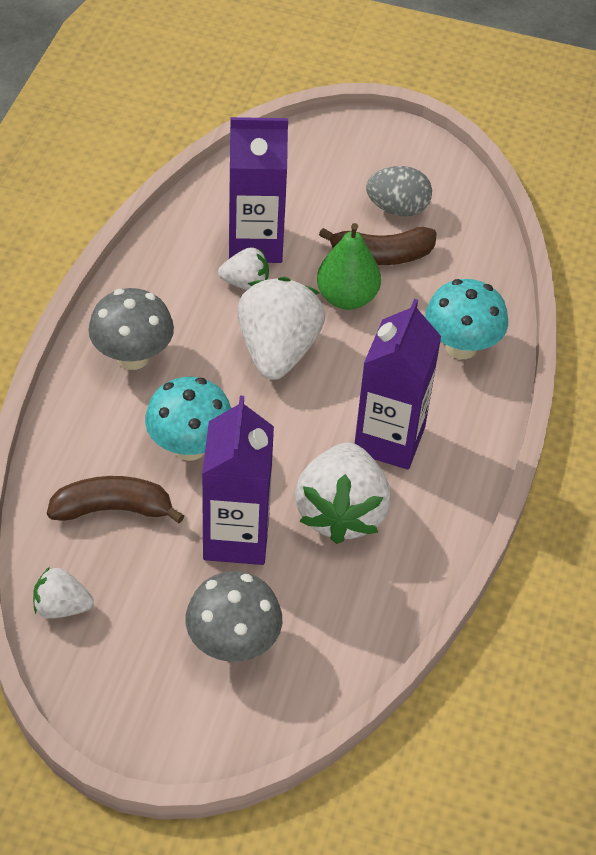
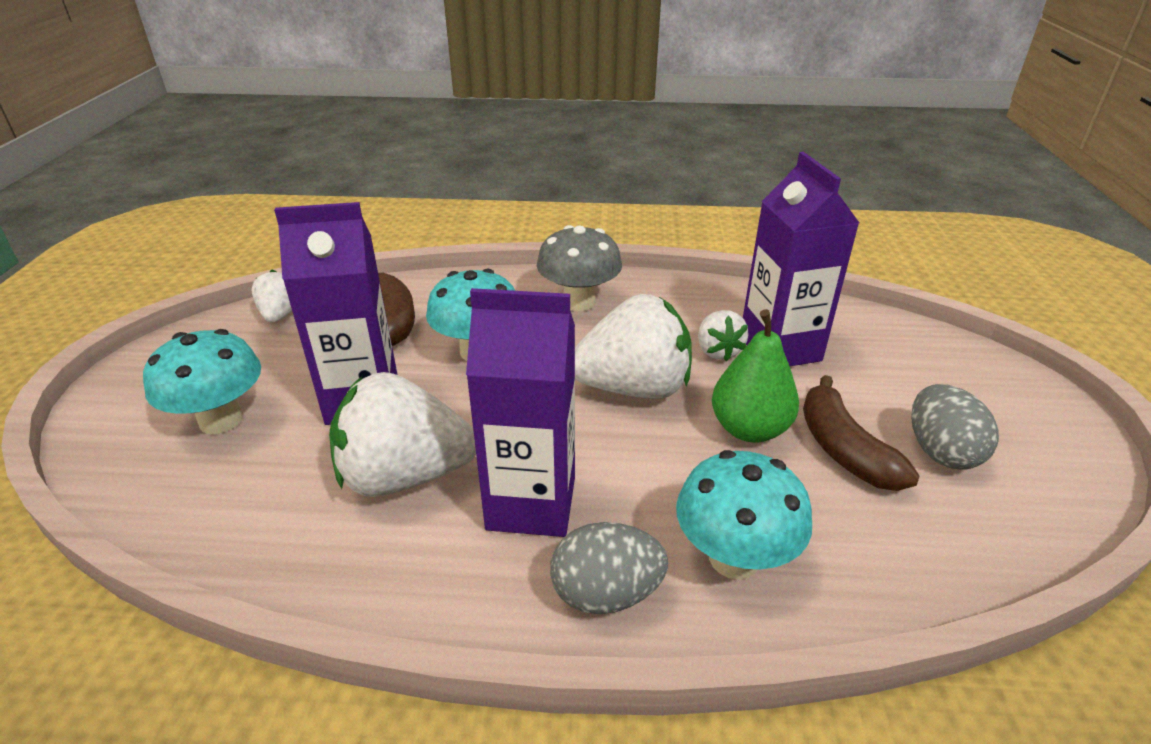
camera: 80 degrees right, 15 degrees down
grey mushroom [185,571,282,662] -> turquoise mushroom [143,329,261,434]
none -> grey egg [550,522,668,614]

